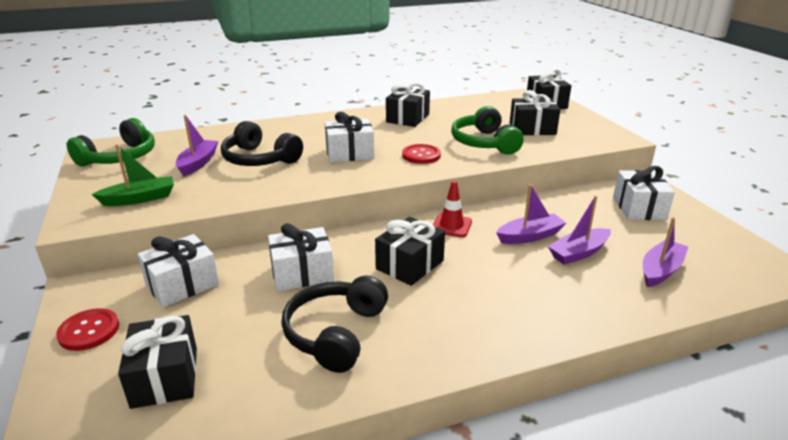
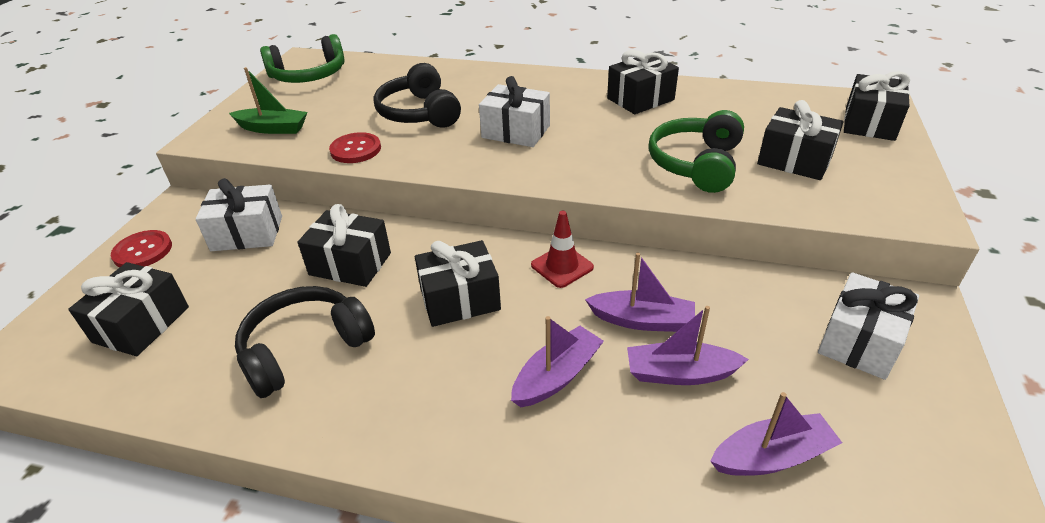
camera: 35 degrees right, 10 degrees up
purple boat [175,115,218,177] -> purple boat moved to [511,316,604,407]
white gift [268,223,334,291] -> black gift [298,204,391,287]
red button [402,144,441,164] -> red button moved to [329,132,381,163]

